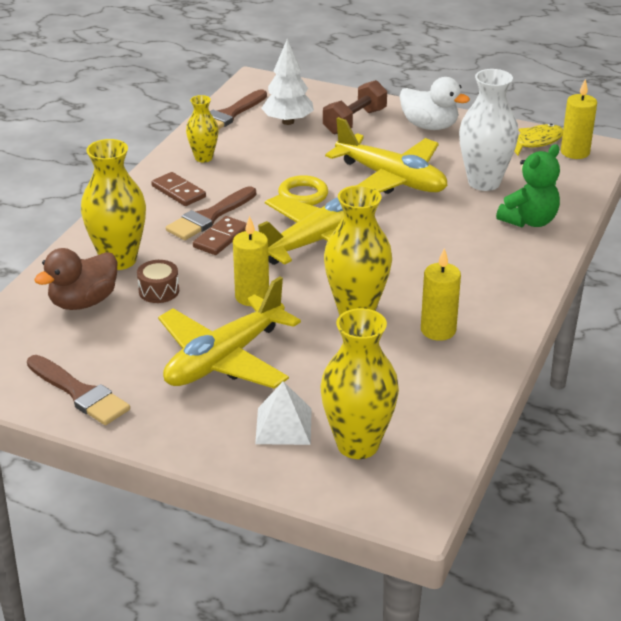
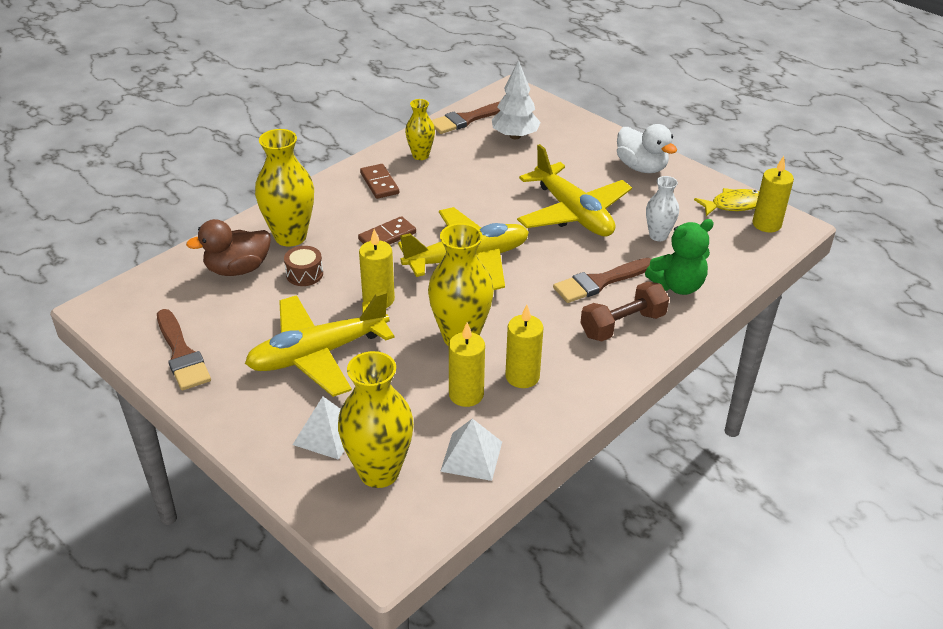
camera: 20 degrees right, 5 degrees up
brown brush [166,186,256,240] -> brown brush moved to [553,258,652,303]
yellow ring [278,175,328,206] -> none
brown dumbbell [323,80,387,135] -> brown dumbbell moved to [580,281,669,341]
white vase [459,69,518,191] -> white vase [646,176,679,241], size x0.57
none -> white pyramid [440,418,502,481]
none -> yellow candle [449,323,485,407]

